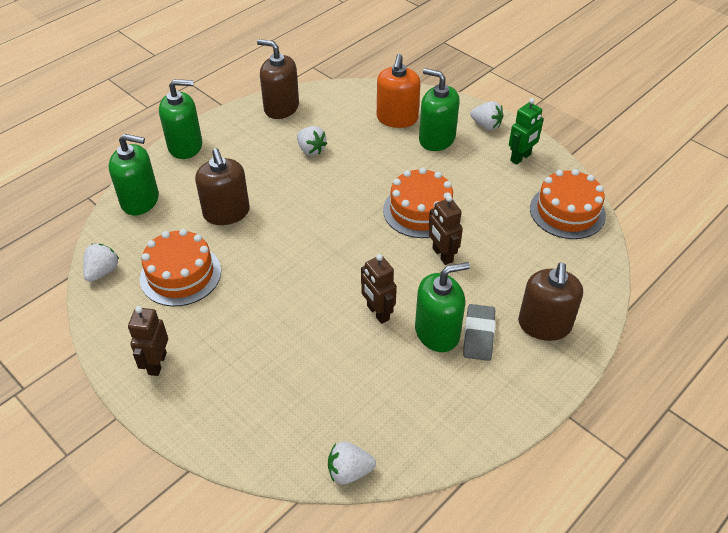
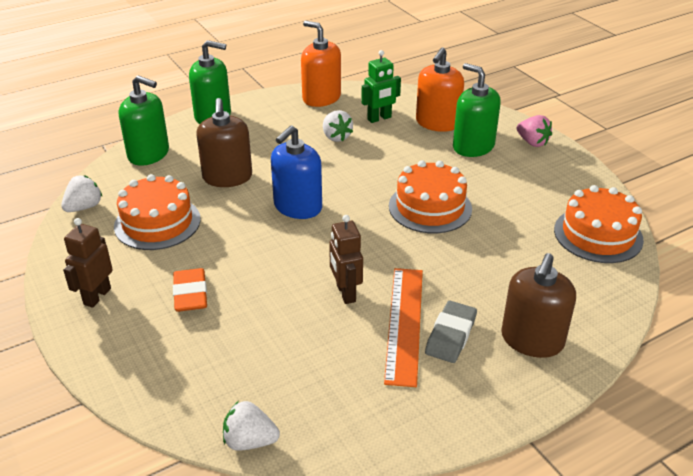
camera: 15 degrees right, 10 degrees down
brown soap dispenser [257,39,299,119] -> orange soap dispenser [301,21,341,107]
green soap dispenser [415,262,470,352] -> orange ruler [384,268,423,387]
brown robot [429,196,463,265] -> none
white strawberry [470,101,503,130] -> pink strawberry [516,115,552,147]
green robot [509,98,544,165] -> green robot moved to [361,50,401,123]
none -> orange eraser [173,268,207,312]
none -> blue soap dispenser [271,125,322,219]

